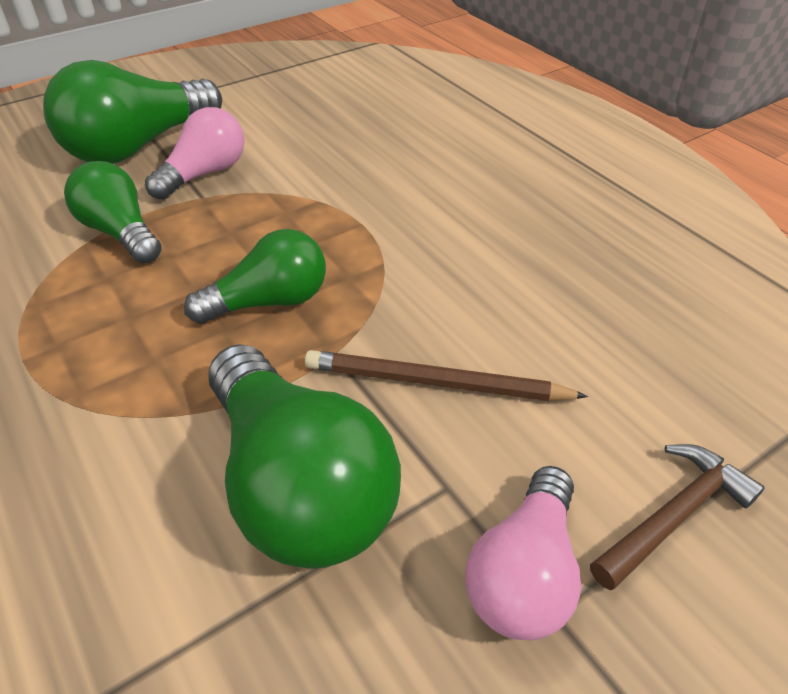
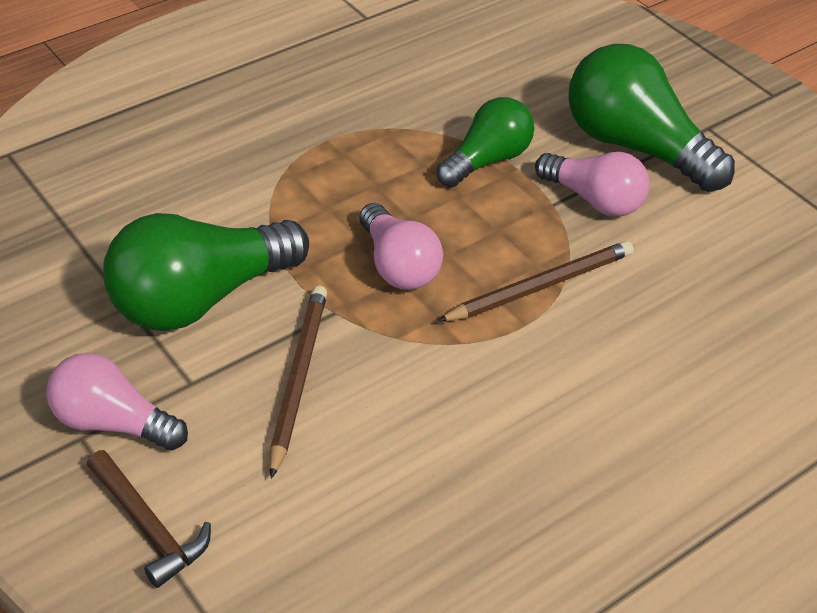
camera: 85 degrees right, 0 degrees up
green light bulb [184,229,326,324] -> pink light bulb [359,203,443,290]
none -> brown pencil [437,241,634,322]

